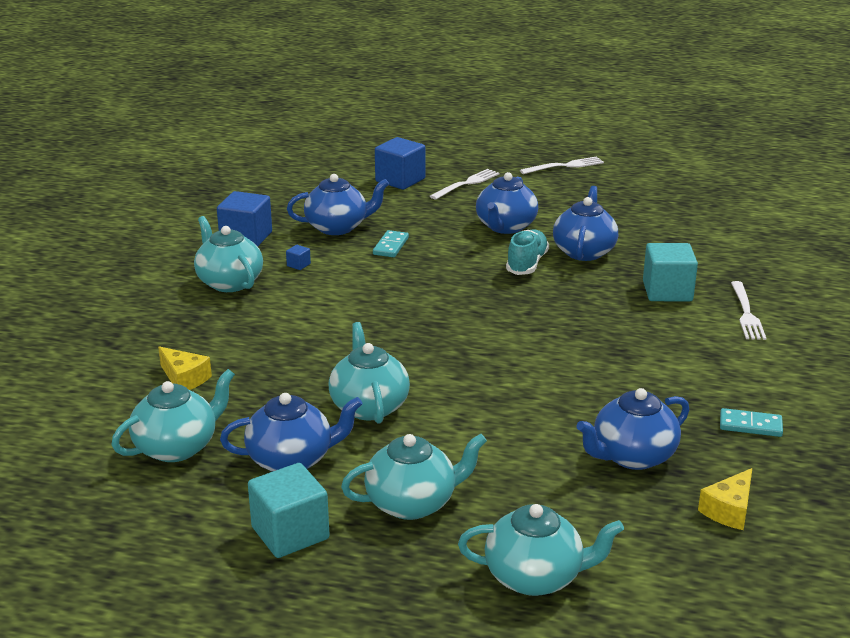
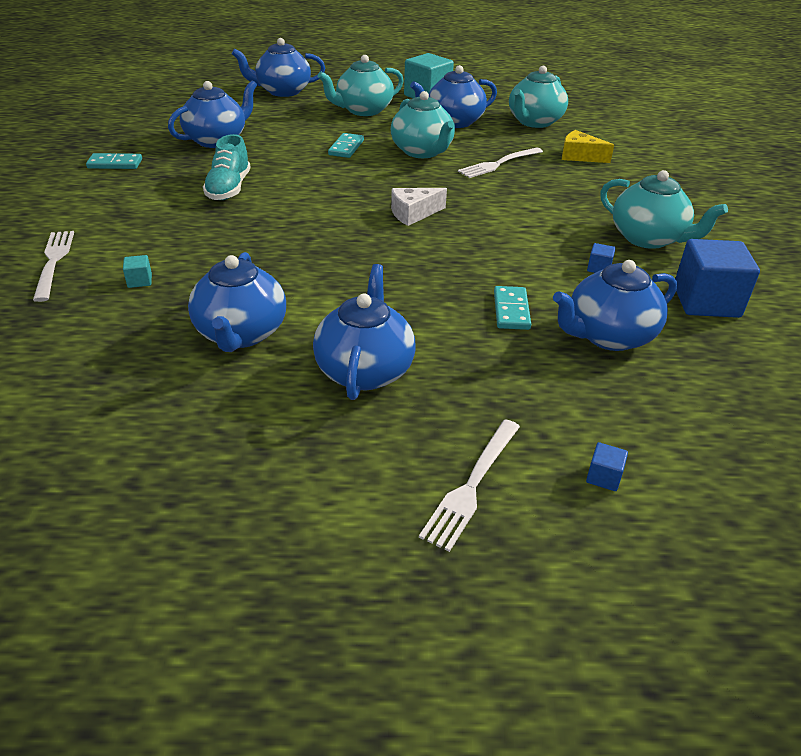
camera: 165 degrees right, 10 degrees up
blue cube [375,137,425,190] -> blue cube [586,442,628,491], size x0.41
turquoise teapot [458,504,624,596] -> blue teapot [232,38,325,97]
turquoise shoe [506,229,549,275] -> turquoise shoe moved to [203,134,251,200]
white fork [520,156,604,174] -> white fork moved to [458,147,543,178]
turquoise cube [643,243,698,301] -> turquoise cube [123,255,152,288], size x0.41
yellow cheese [698,468,752,530] -> none
none -> turquoise domino [328,133,364,158]
none -> white cheese [391,188,447,226]

